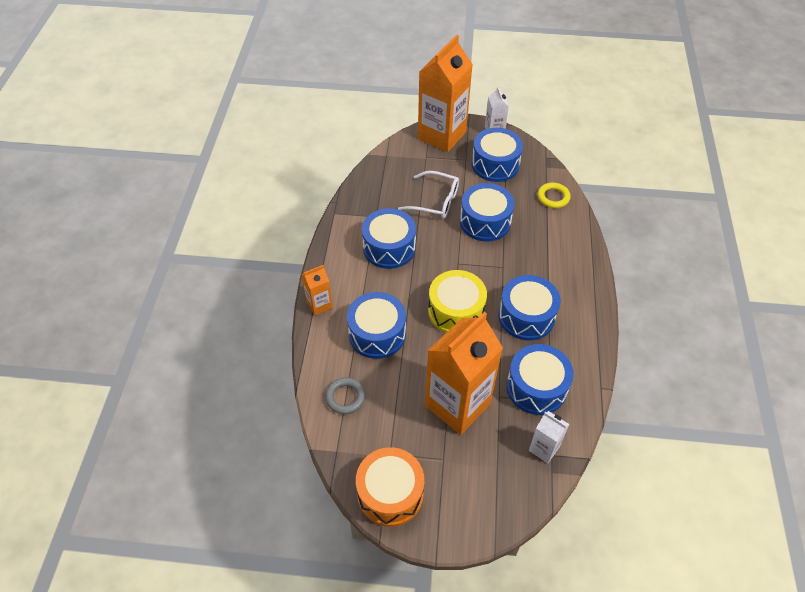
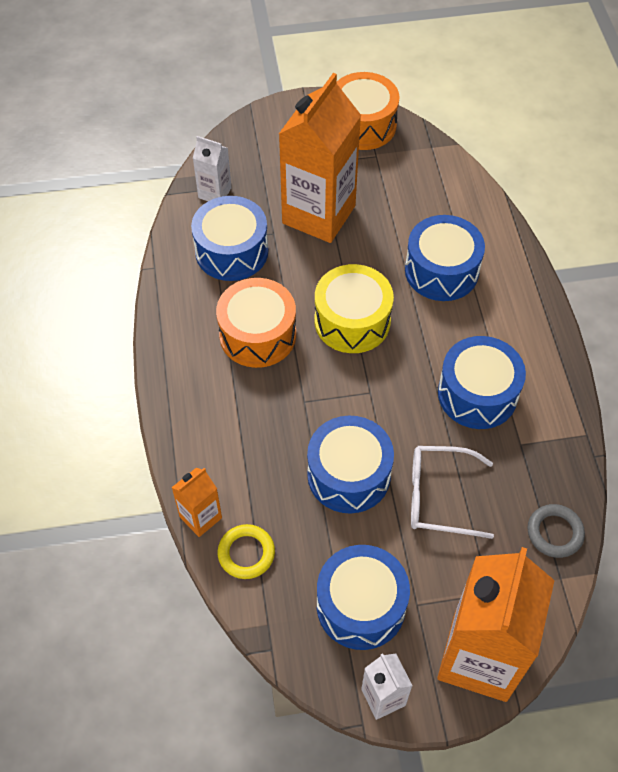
camera: 165 degrees right, 5 degrees up
orange carton [301,265,333,316] -> orange carton moved to [171,468,222,537]
grey ring [325,378,366,414] -> grey ring moved to [528,504,585,558]
blue drum [498,275,561,341] -> orange drum [216,278,296,368]

